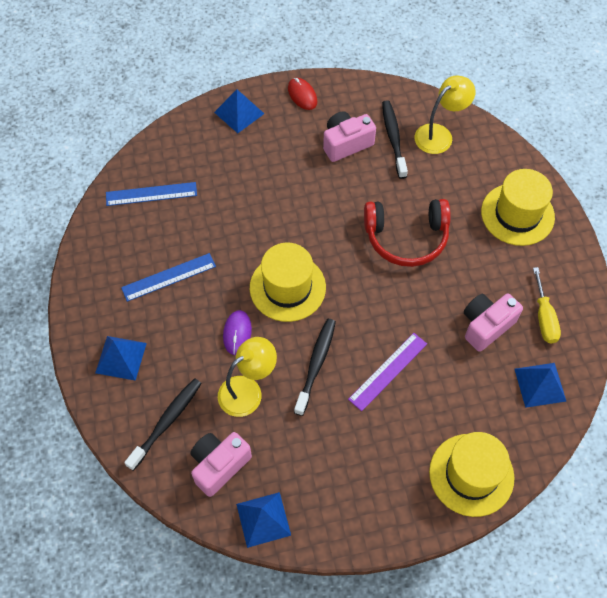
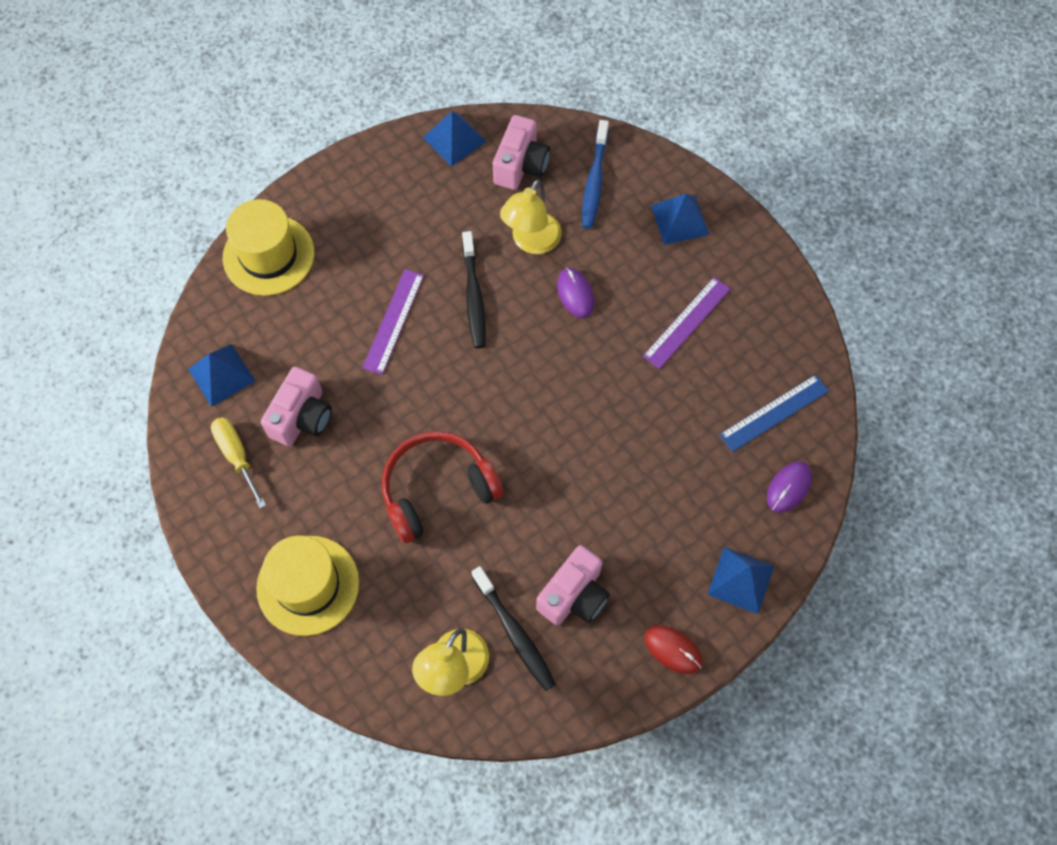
camera: 155 degrees right, 5 degrees up
blue ruler [121,253,216,302] -> purple ruler [643,277,731,369]
black toothbrush [124,378,202,471] -> blue toothbrush [582,120,609,229]
yellow hat [250,243,326,322] -> none
none -> purple mouse [767,462,812,513]

